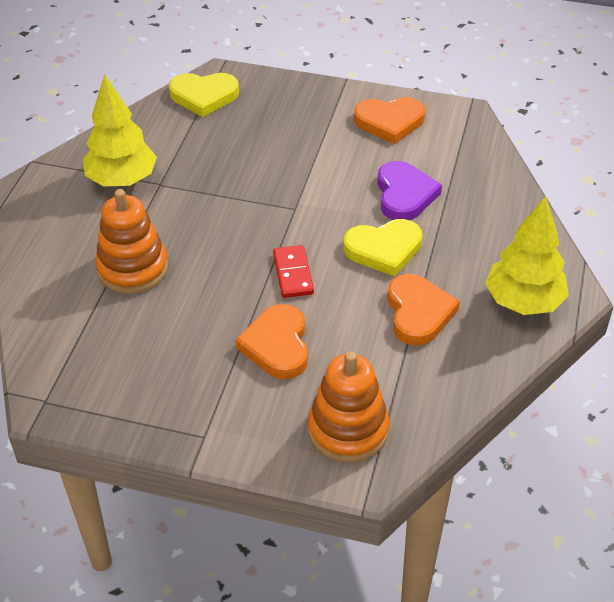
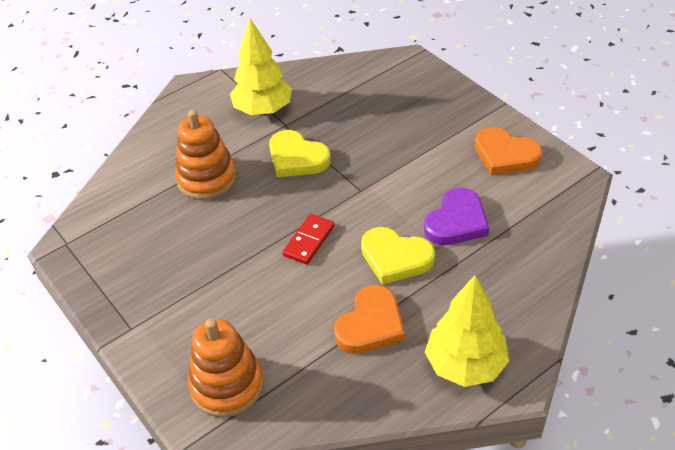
camera: 40 degrees right, 0 degrees up
yellow heart [169,73,239,117] -> yellow heart moved to [269,130,331,177]
orange heart [235,304,308,379] -> none

